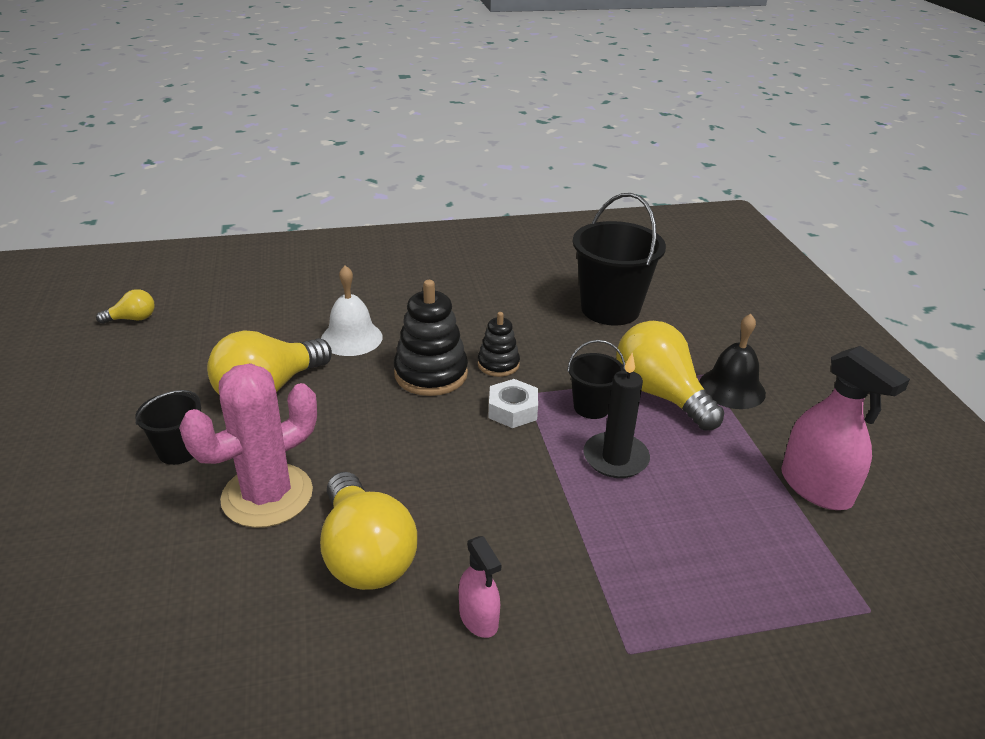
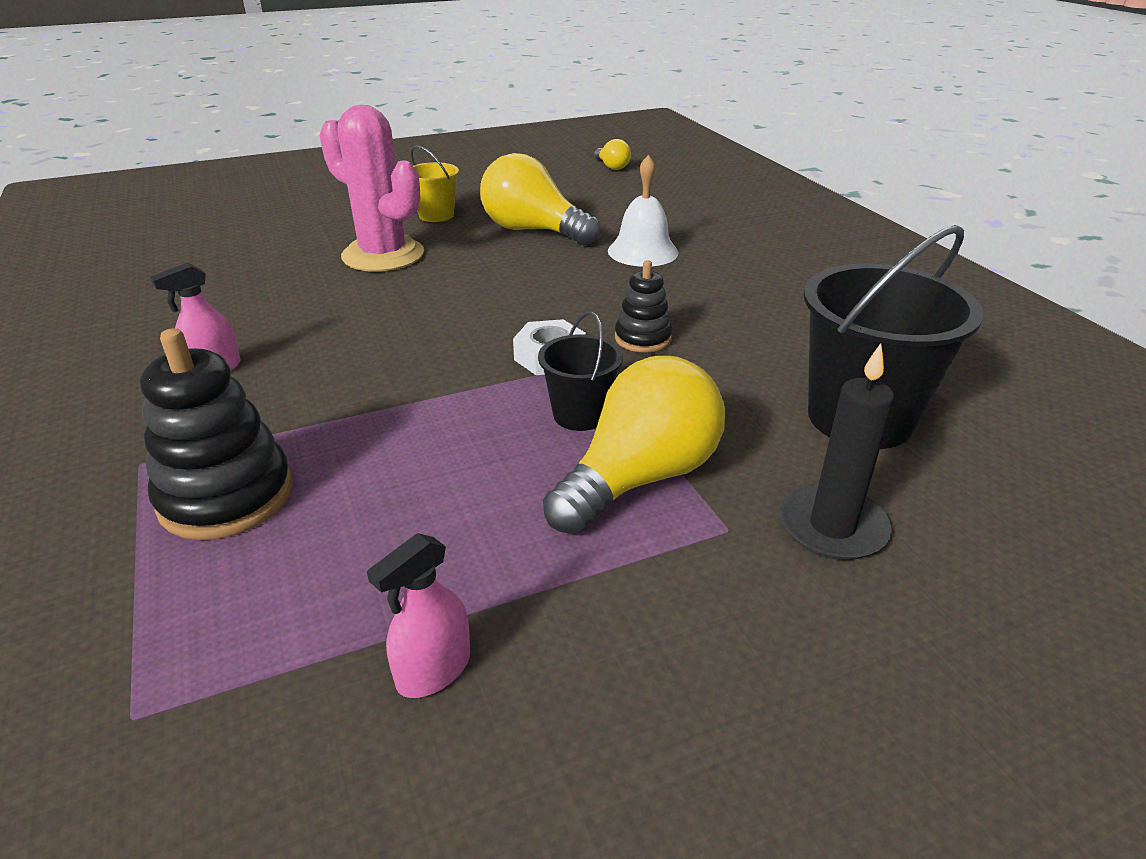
camera: 80 degrees right, 0 degrees up
black bucket [135,390,201,465] -> yellow bucket [411,145,459,222]
yellow light bulb [320,472,417,590] -> none
black stacking toy [394,280,468,396] -> black stacking toy moved to [140,328,293,540]
black candle [583,353,650,478] -> black candle moved to [779,343,894,560]
black bell [699,314,766,409] -> none
pink spray bottle [781,346,910,510] -> pink spray bottle [367,533,470,698], size x0.56

